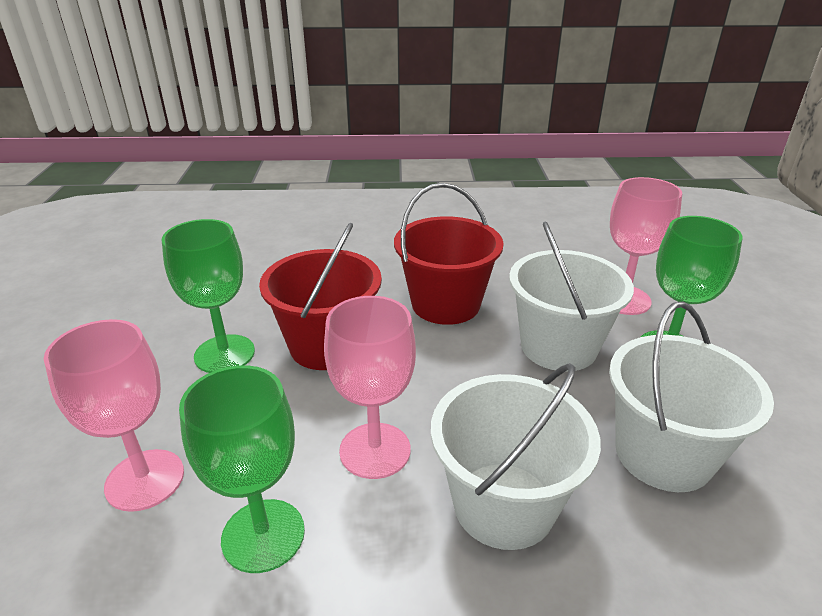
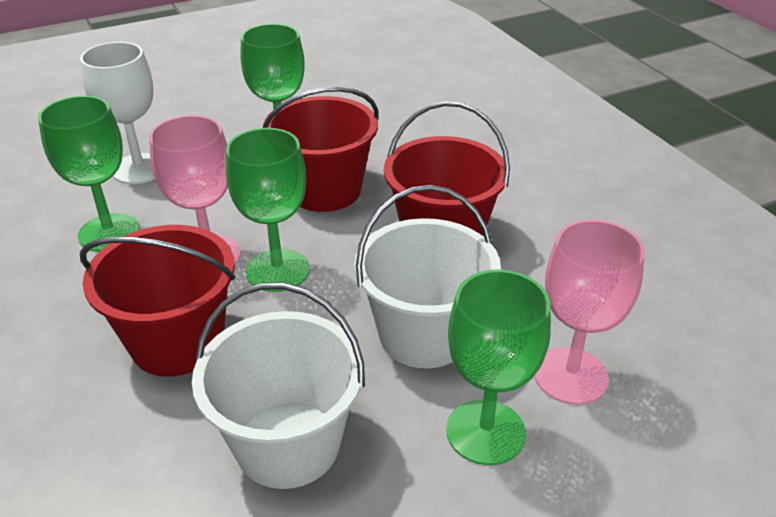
camera: 65 degrees right, 5 degrees up
pink goblet [44,319,184,512] -> white goblet [80,42,155,184]
white bucket [431,363,601,550] -> red bucket [80,225,235,376]
none -> green goblet [226,128,310,292]

